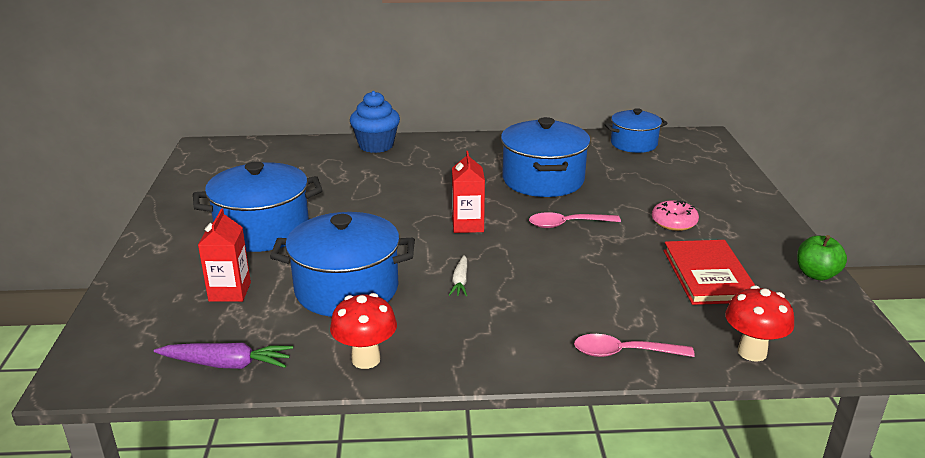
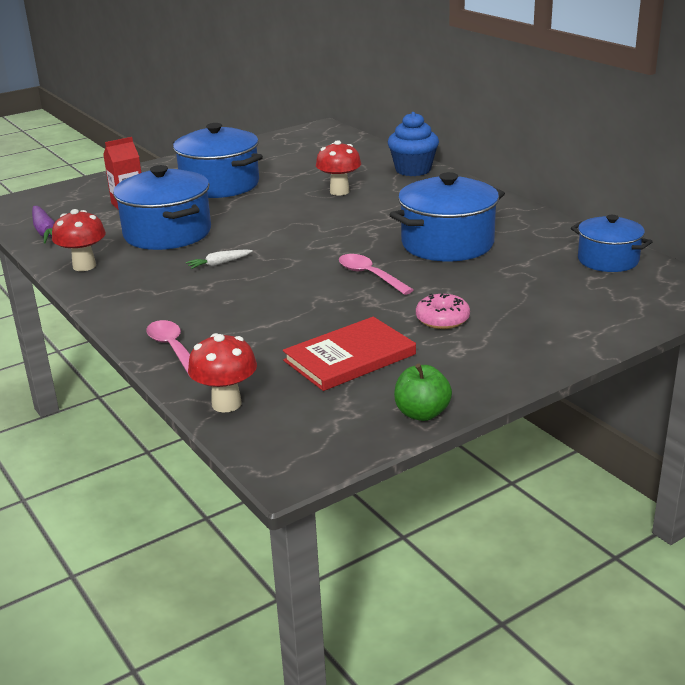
camera: 60 degrees right, 0 degrees up
red carton [452,151,485,233] -> none
none -> red mushroom [316,140,361,196]

